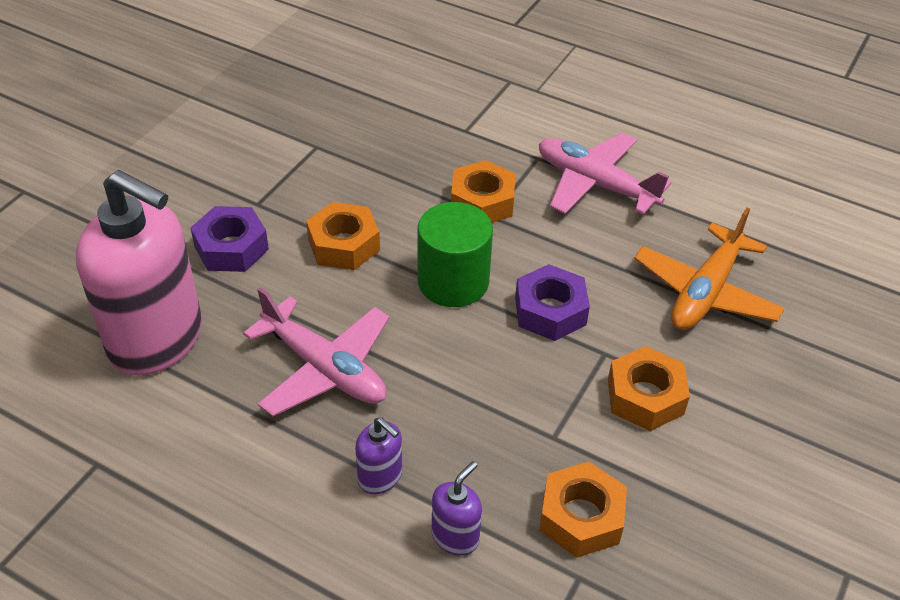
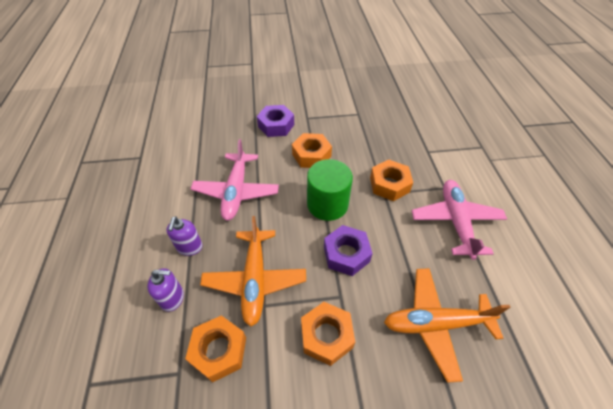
camera: 55 degrees right, 5 degrees up
pink soap dispenser [76,170,202,375] -> none
none -> orange plane [200,216,306,327]

